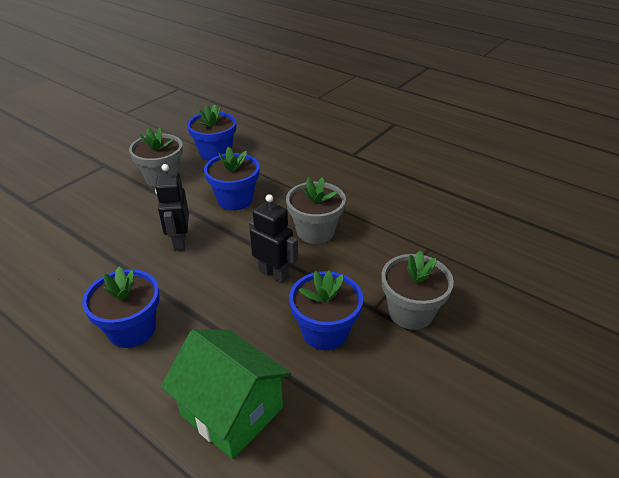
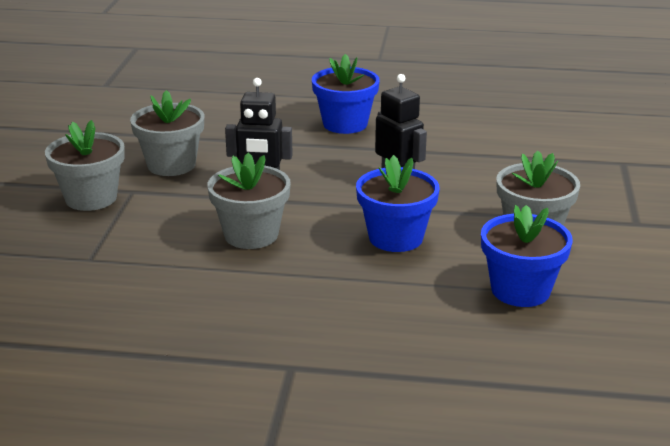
camera: 150 degrees right, 10 degrees down
green house [161,329,291,459] -> none
blue flower pot [289,271,363,350] -> grey flower pot [130,90,204,176]

